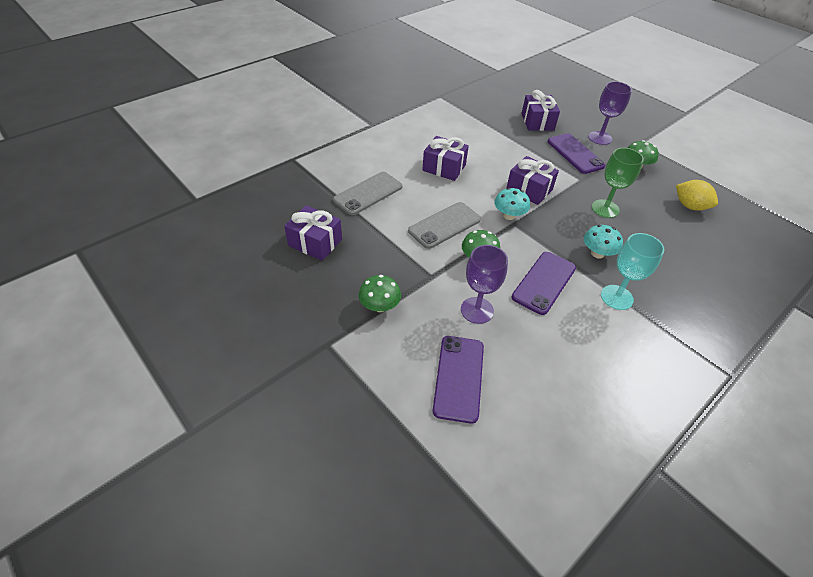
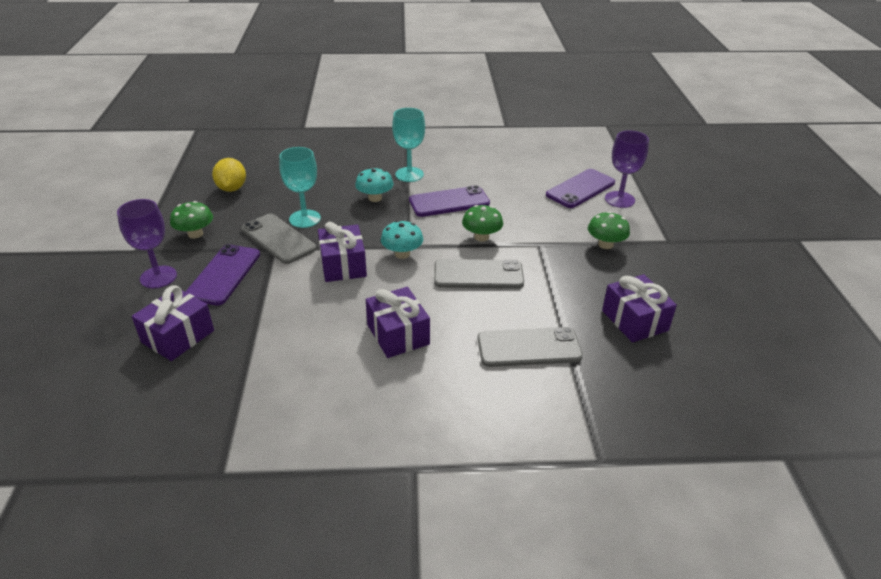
camera: 140 degrees left, 10 degrees down
purple goblet [461,245,508,324] -> purple goblet moved to [605,130,649,208]
green goblet [592,148,644,218] -> turquoise goblet [279,147,321,228]
none -> grey phone [241,214,316,264]

